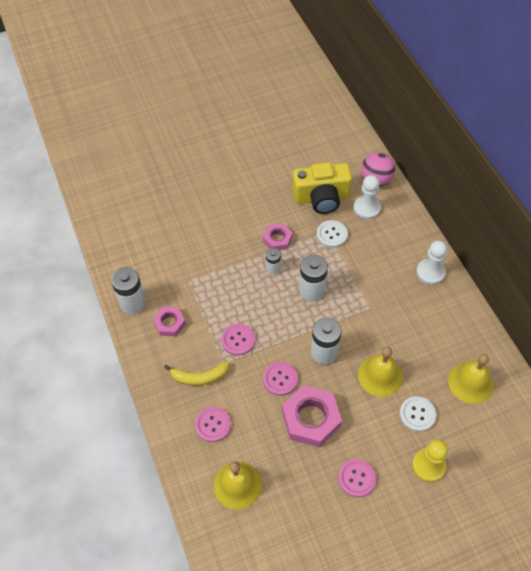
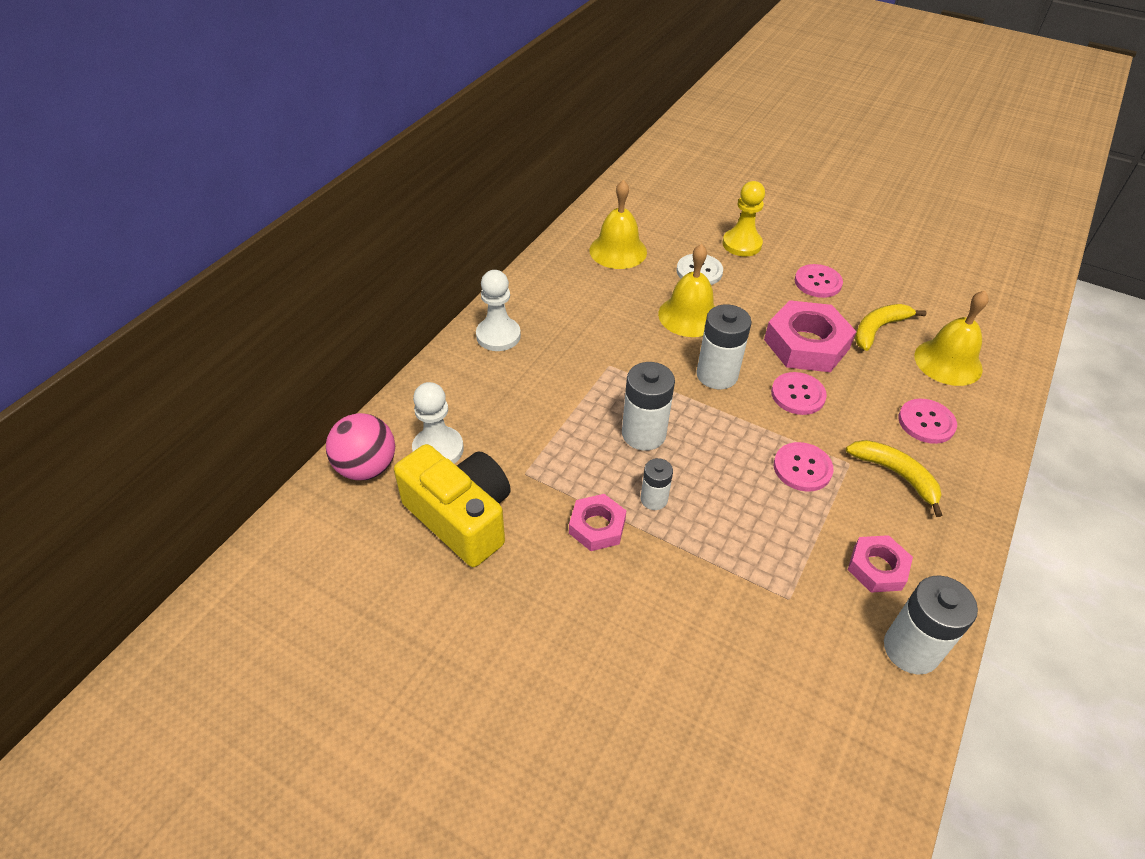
camera: 130 degrees left, 10 degrees down
white button [317,220,348,248] -> none
none -> yellow banana [855,304,927,351]

